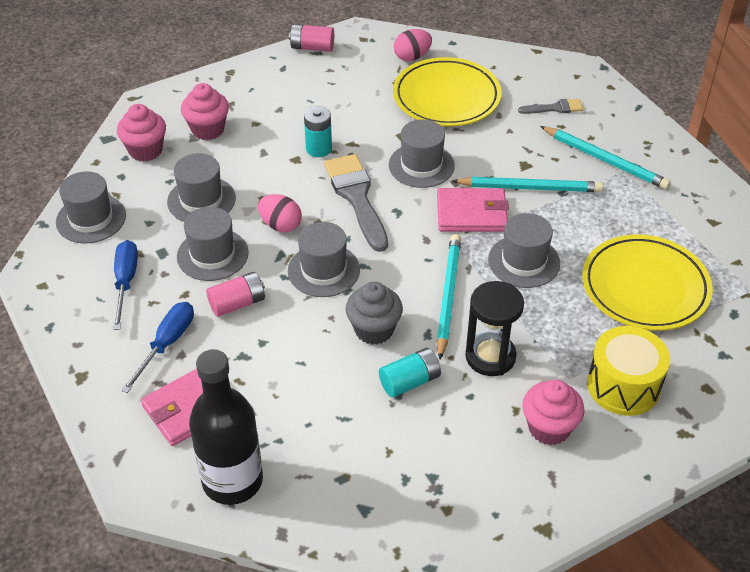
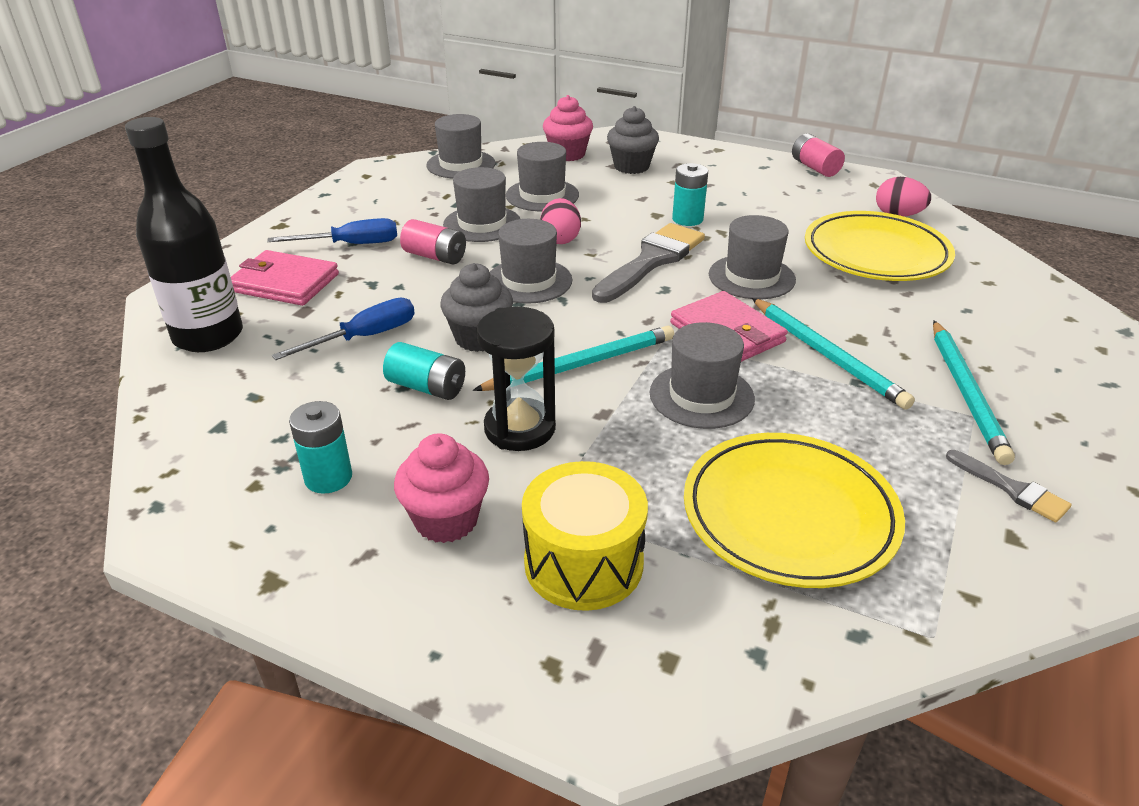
camera: 55 degrees right, 10 degrees down
blue screwdriver [113,240,138,330] -> blue screwdriver moved to [272,298,415,360]
pink cupcake [181,83,229,140] -> grey cupcake [607,106,659,174]
grey brush [518,99,583,114] -> grey brush moved to [946,450,1072,523]
none -> turquoise battery [289,401,352,494]

